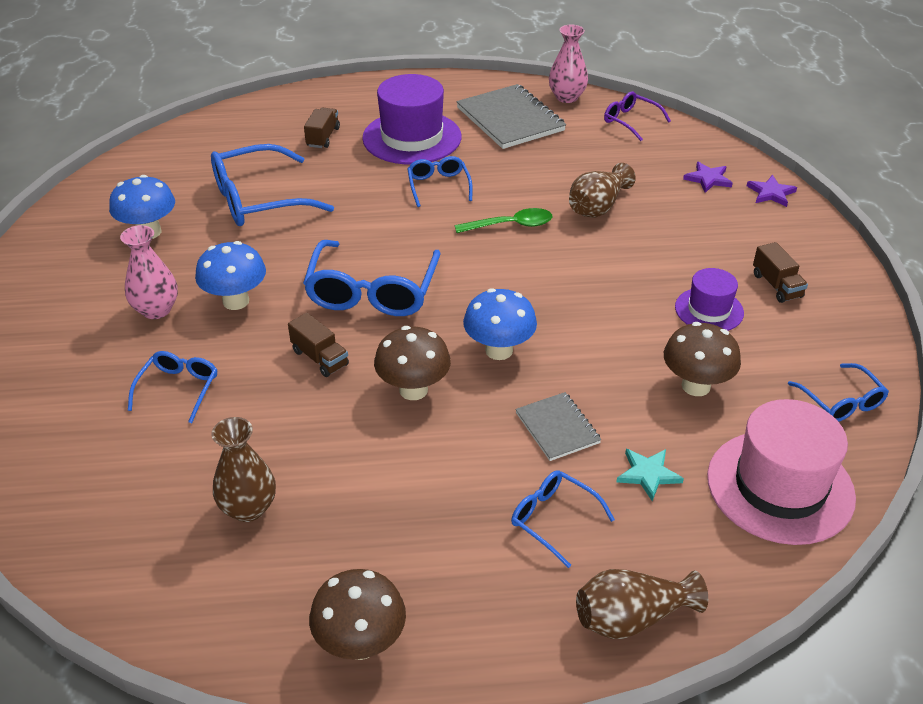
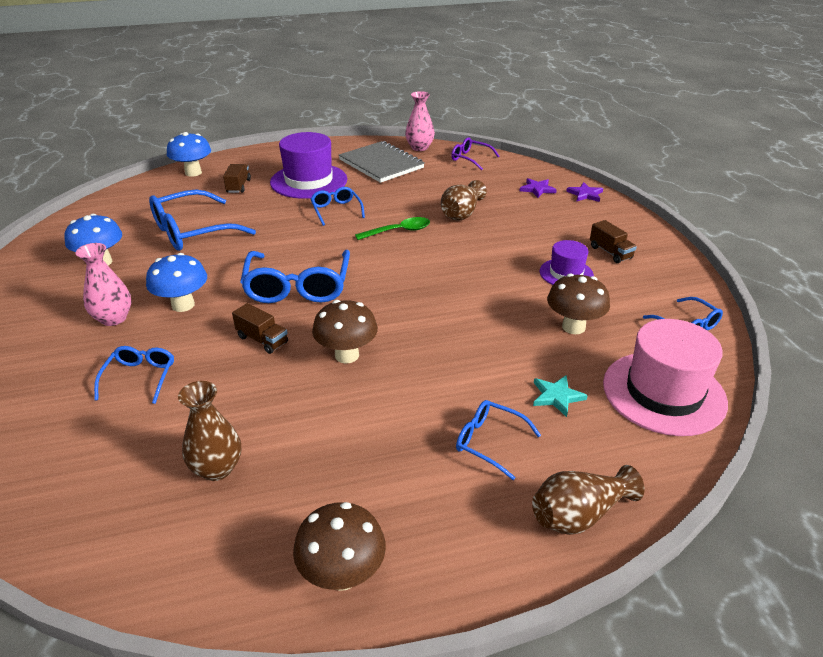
camera: 10 degrees left, 5 degrees down
blue mushroom [463,288,537,360] -> blue mushroom moved to [167,132,211,177]
grey notebook [515,392,601,461] -> none

